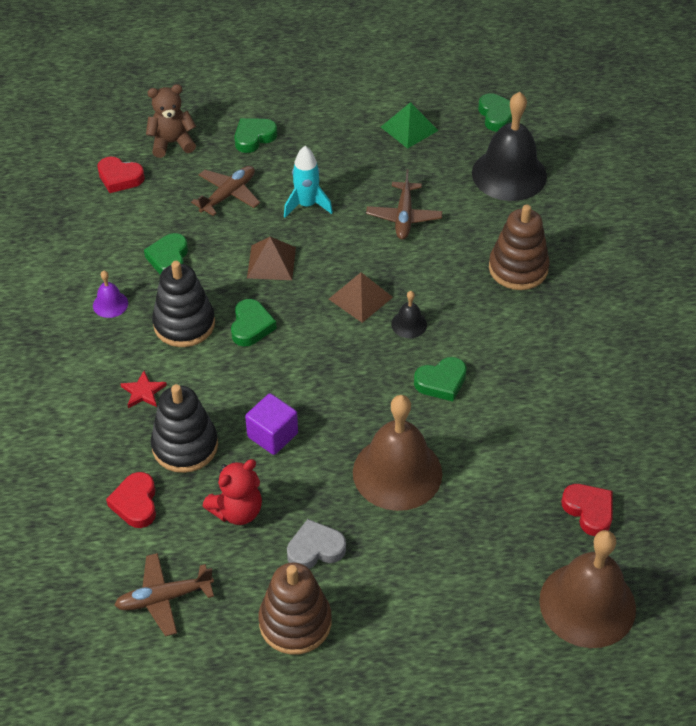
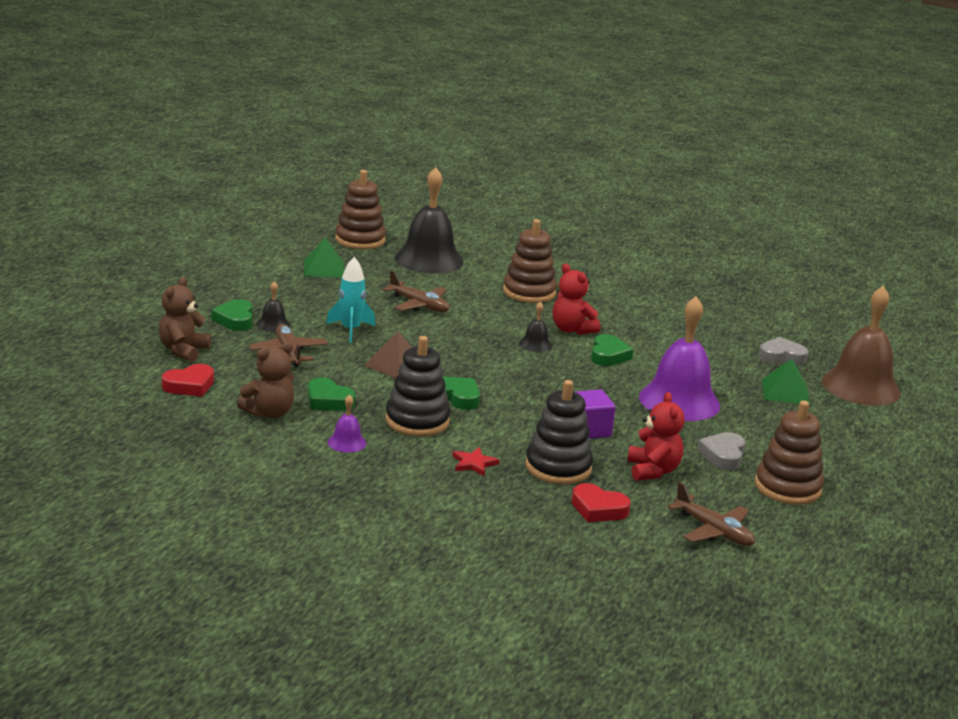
camera: 60 degrees left, 25 degrees down
brown plane [114,553,214,637] -> brown plane turned 60 degrees counterclockwise [668,482,755,546]
brown pyramid [329,272,393,323] -> none
brown bell [353,395,442,511] -> purple bell [639,296,720,421]
green heart [478,93,512,132] -> brown stacking toy [335,170,386,249]
red heart [561,484,613,536] -> grey heart [759,337,809,365]
none -> brown teddy bear [237,342,294,418]
none -> black bell [257,281,290,332]
none -> red teddy bear [553,263,600,335]
none -> green pyramid [762,359,810,405]

